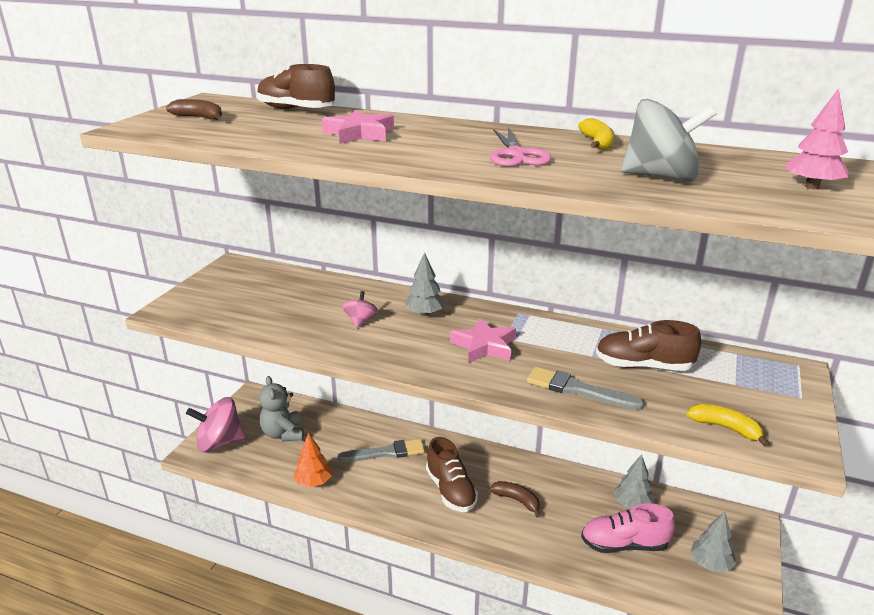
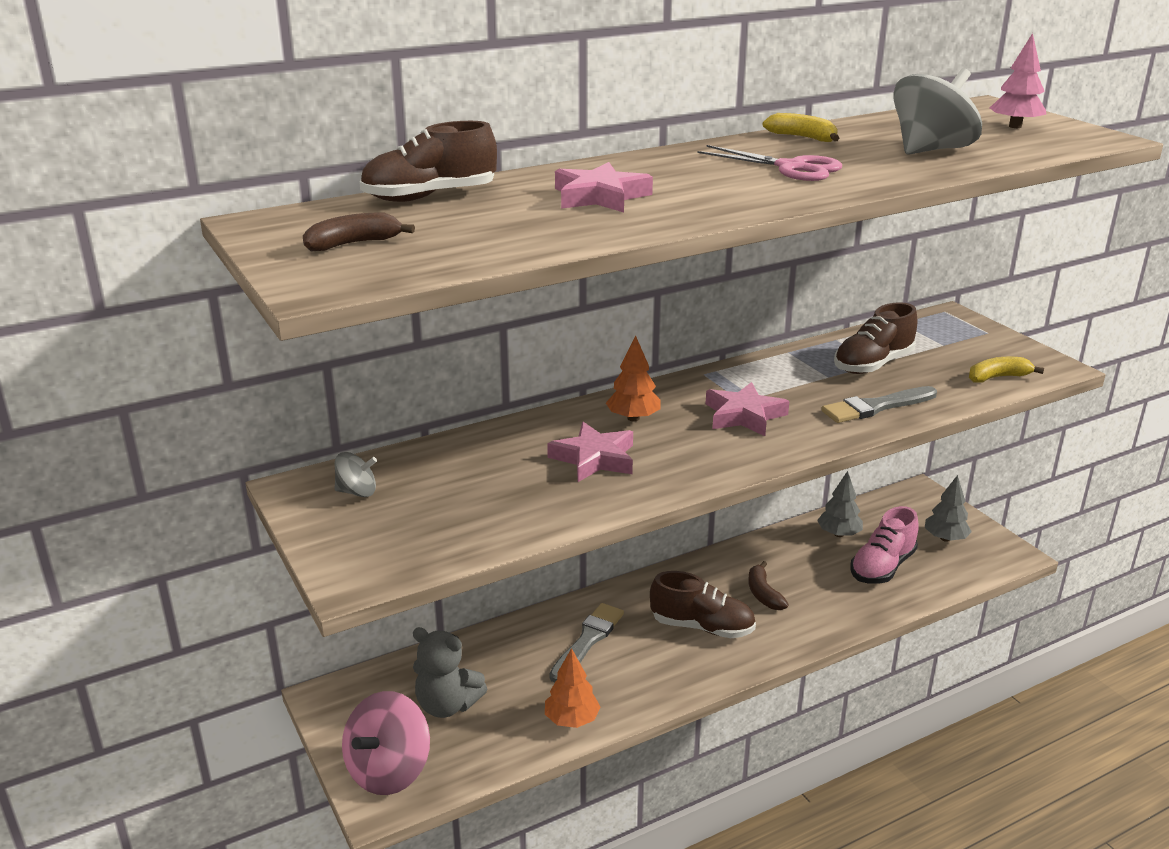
camera: 50 degrees left, 0 degrees up
pink spinning top [342,291,378,328] -> pink star [547,422,633,482]
grey tree [405,252,446,316] -> orange tree [606,335,661,422]
brown banana [489,481,540,517] -> brown banana turned 90 degrees counterclockwise [748,561,789,610]
none -> grey spinning top [335,452,377,497]

